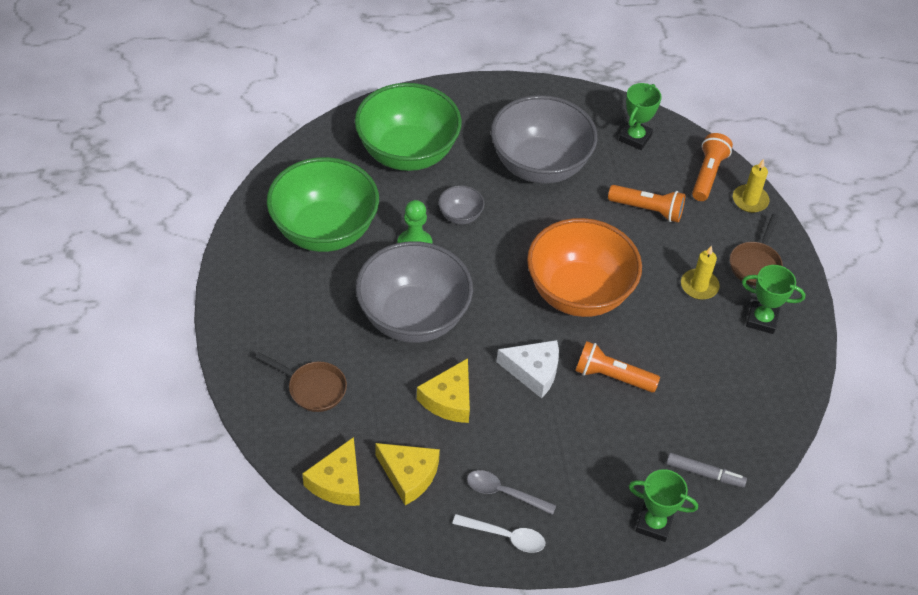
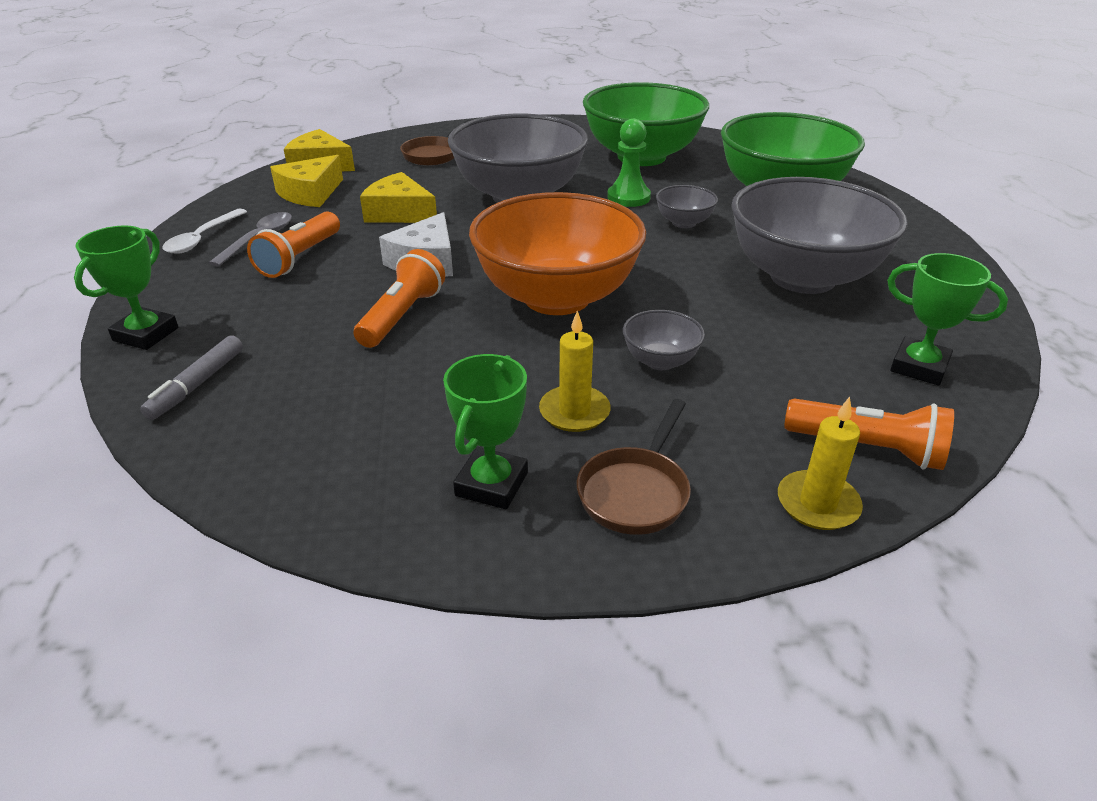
camera: 95 degrees right, 15 degrees down
orange flashlight [608,185,685,223] -> orange flashlight moved to [247,211,340,278]
brown pan [730,214,783,286] -> brown pan turned 90 degrees counterclockwise [577,399,691,535]
none -> grey bowl [623,310,705,370]

